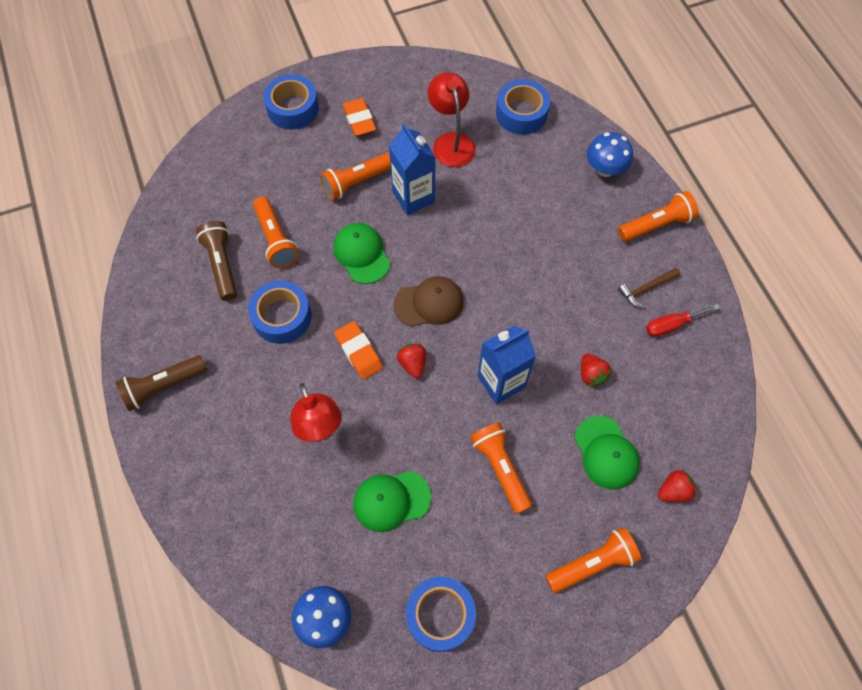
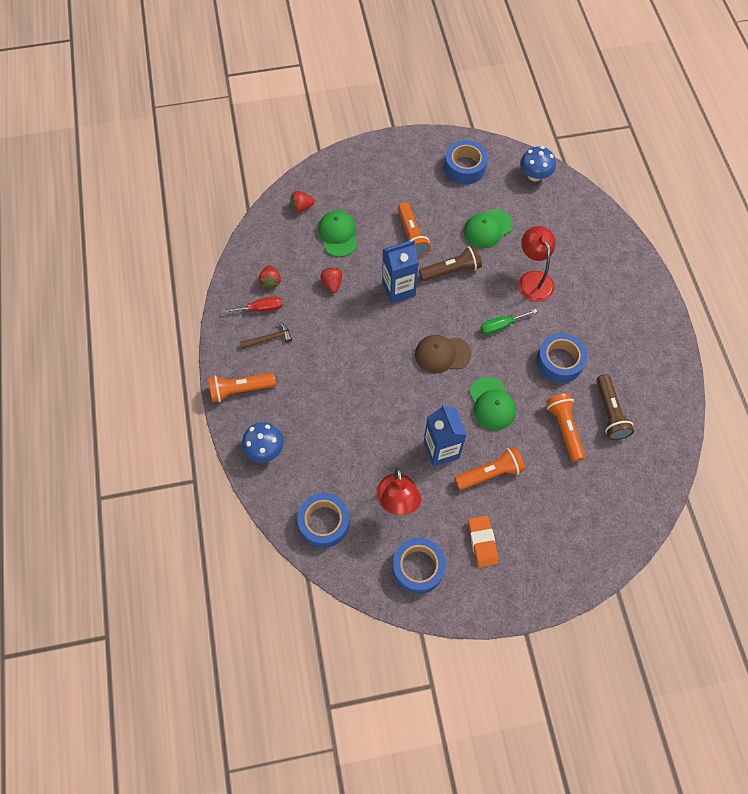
camera: 170 degrees left, 0 degrees up
brown flashlight [116,355,207,411] -> brown flashlight moved to [419,245,482,281]
blue tape [263,74,319,130] -> blue tape moved to [393,538,446,594]
orange eraser [334,321,383,380] -> green screwdriver [481,309,537,335]
green cap [353,471,431,532] -> green cap turned 150 degrees clockwise [464,209,513,248]
red strawberry [397,343,426,378] -> red strawberry moved to [259,265,281,289]
orange flashlight [546,527,641,593] -> none

